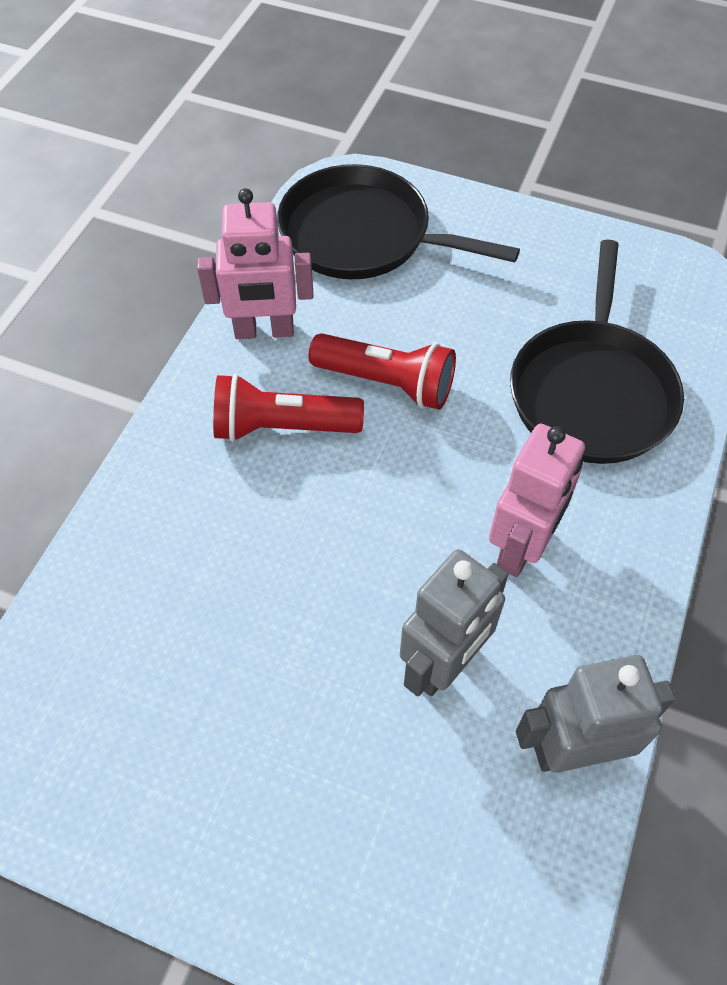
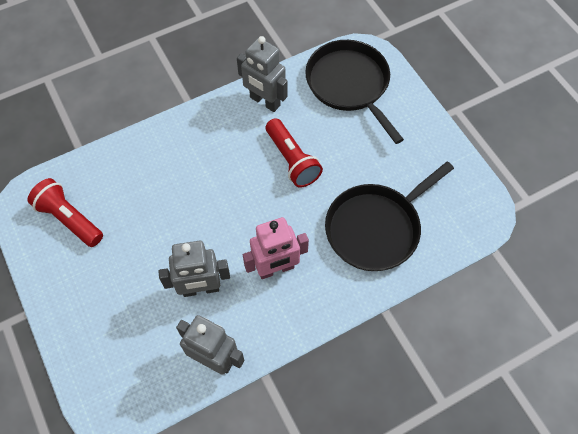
camera: 40 degrees right, 5 degrees up
pink robot [197,188,314,339] -> grey robot [237,36,288,112]
red flashlight [213,374,364,442] -> red flashlight moved to [27,178,103,247]

